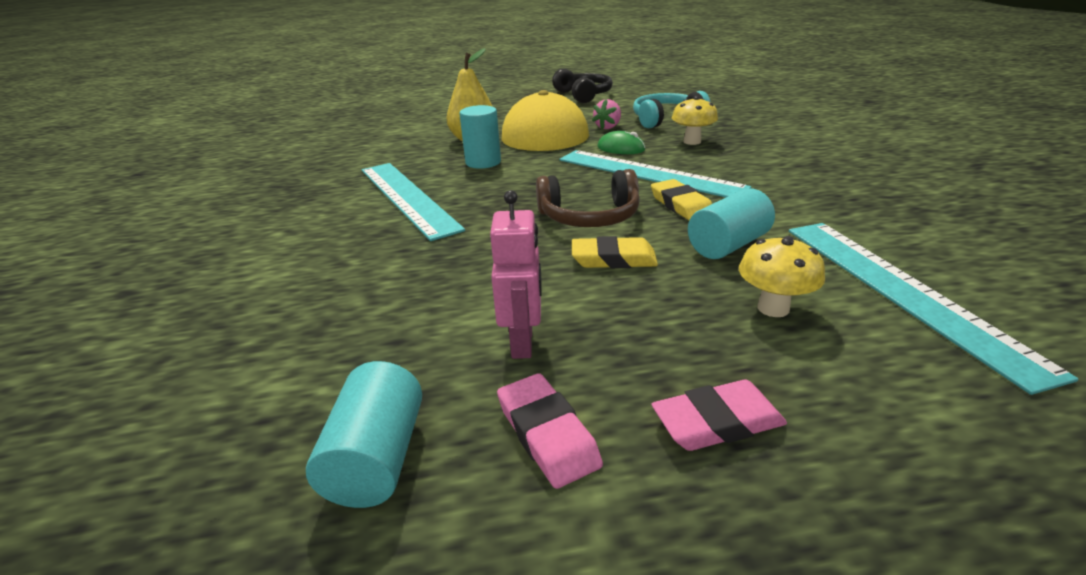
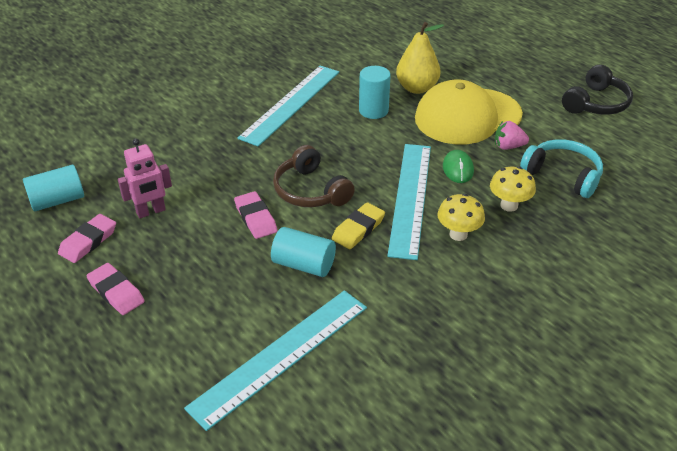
camera: 60 degrees right, 10 degrees up
yellow eraser [572,236,658,268] -> pink eraser [234,191,278,239]
yellow mushroom [739,236,825,317] -> yellow mushroom moved to [437,194,485,241]

